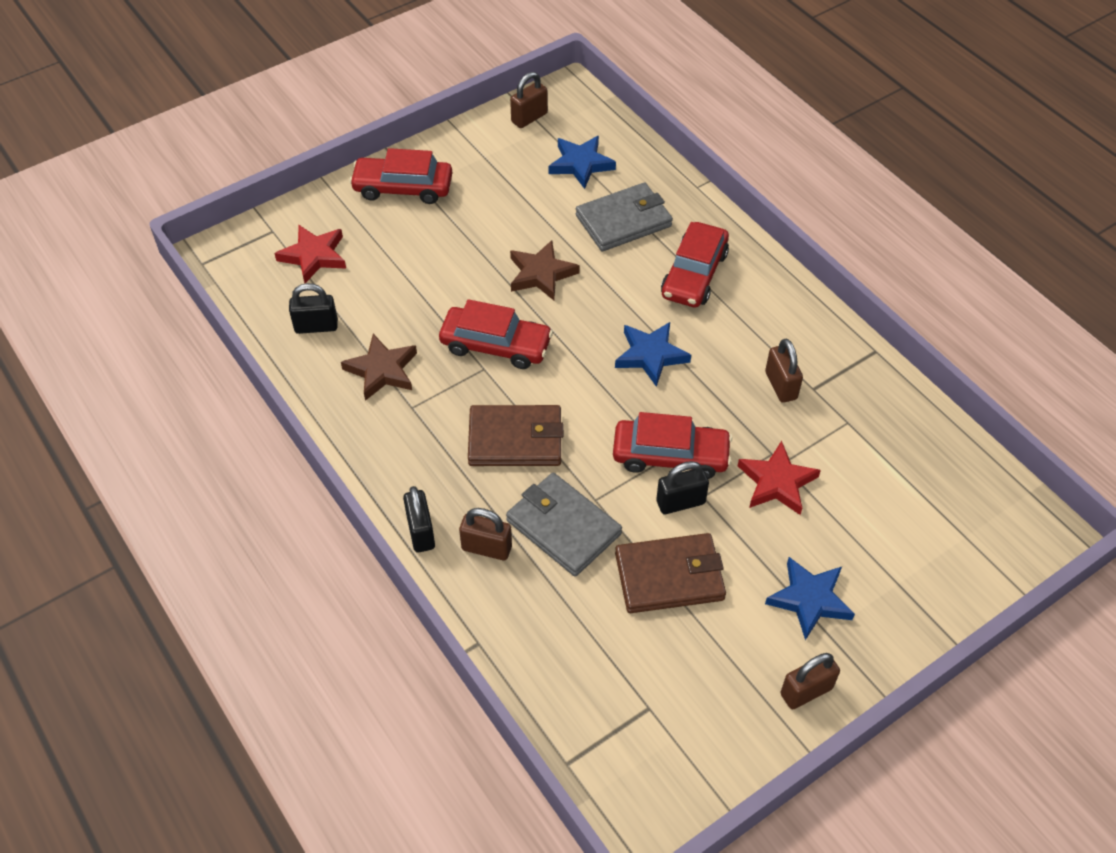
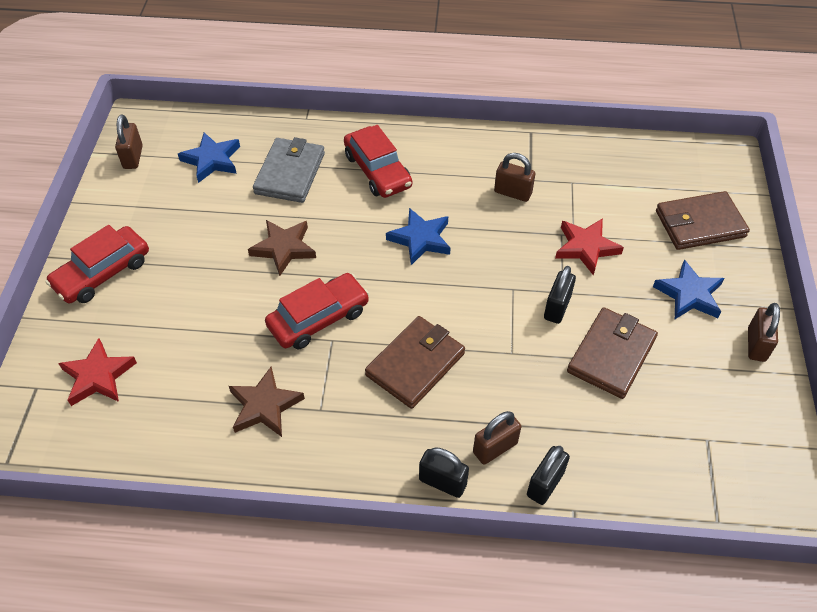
camera: 50 degrees left, 0 degrees up
black padlock [289,283,338,334] -> black padlock moved to [527,446,570,505]
grey wallet [506,473,622,577] -> none
red car [613,412,732,479] -> none
none -> brown wallet [656,191,750,250]

